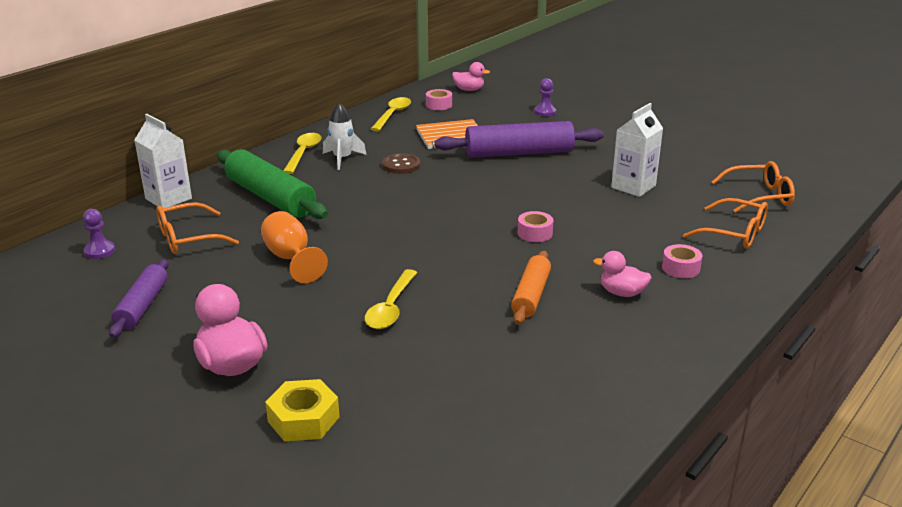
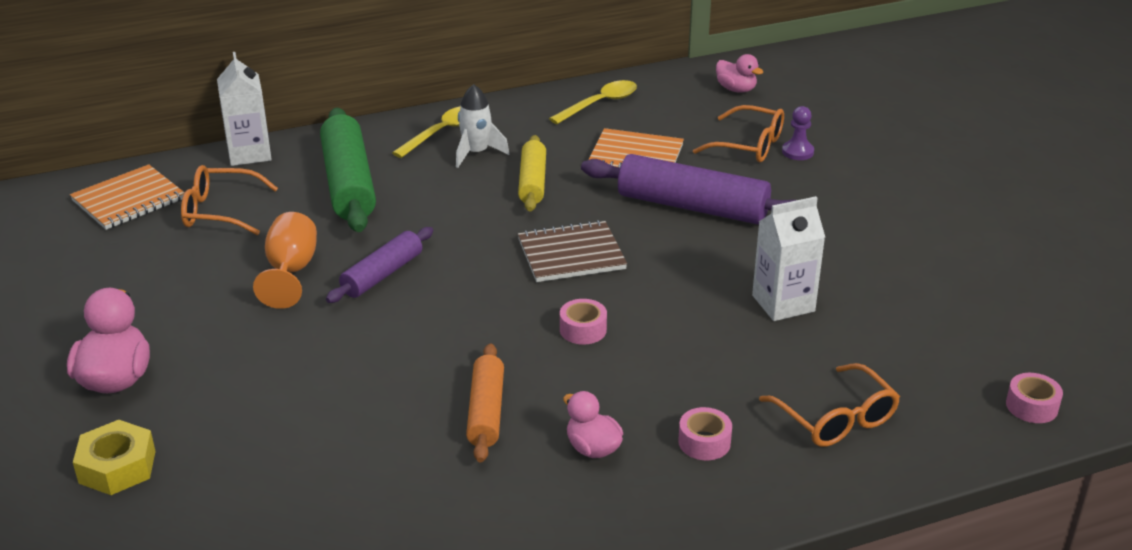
camera: 30 degrees right, 5 degrees up
purple pawn [83,209,115,259] -> orange notebook [70,164,185,230]
purple rolling pin [109,259,169,338] -> purple rolling pin moved to [326,227,433,303]
yellow spoon [365,269,417,329] -> none
brown button [382,153,420,174] -> yellow rolling pin [518,135,546,211]
pink tape [426,89,452,110] -> pink tape moved to [1006,373,1063,423]
orange rolling pin [511,251,551,325] -> orange rolling pin turned 45 degrees counterclockwise [466,343,504,463]
orange glasses [712,161,795,213] -> orange glasses moved to [693,105,784,162]
none -> brown notebook [518,220,627,282]

